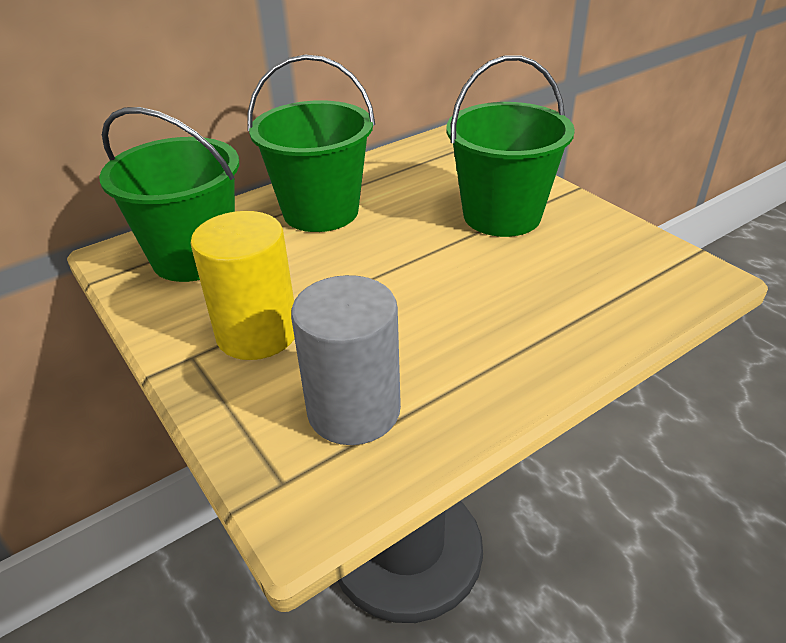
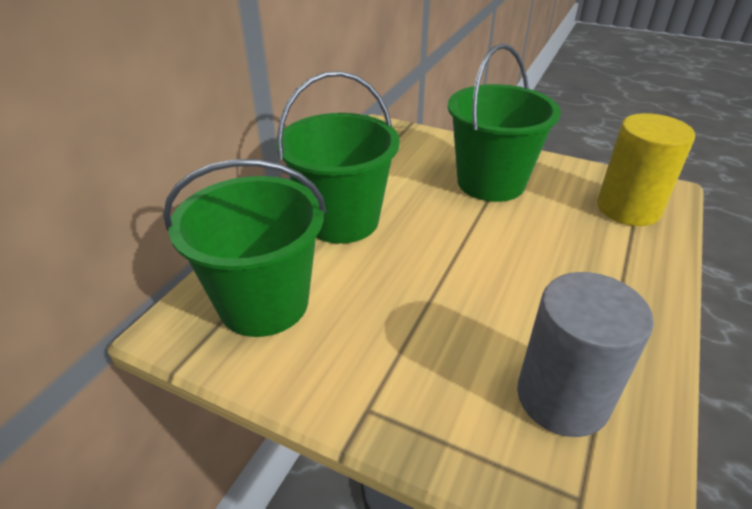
camera: 30 degrees left, 0 degrees up
yellow cylinder [190,211,295,360] -> yellow cylinder moved to [597,113,695,226]

